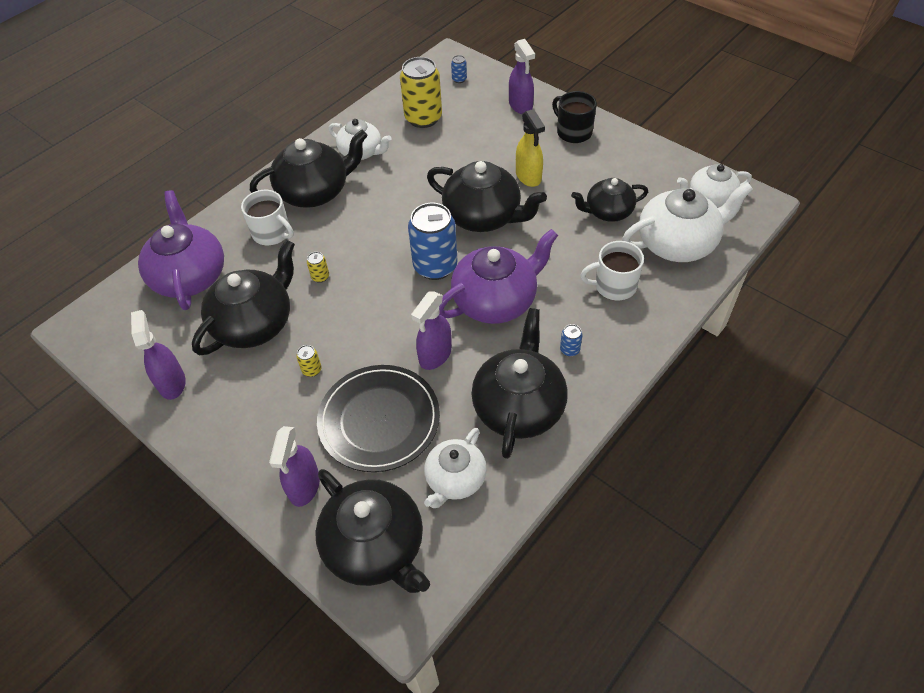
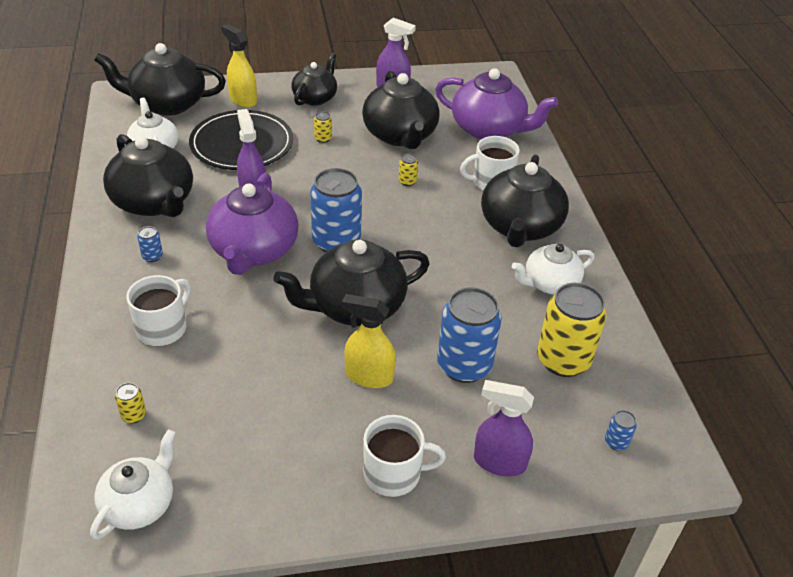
camera: 125 degrees right, 10 degrees down
purple spray bottle [269,426,320,507] -> yellow spray bottle [221,24,257,108]
black mug [552,91,597,143] -> white mug [363,415,446,497]
black teapot [571,178,648,222] -> black teapot moved to [292,53,337,106]
white teapot [622,182,753,262] -> yellow can [115,383,146,423]
none -> blue can [437,287,502,383]

